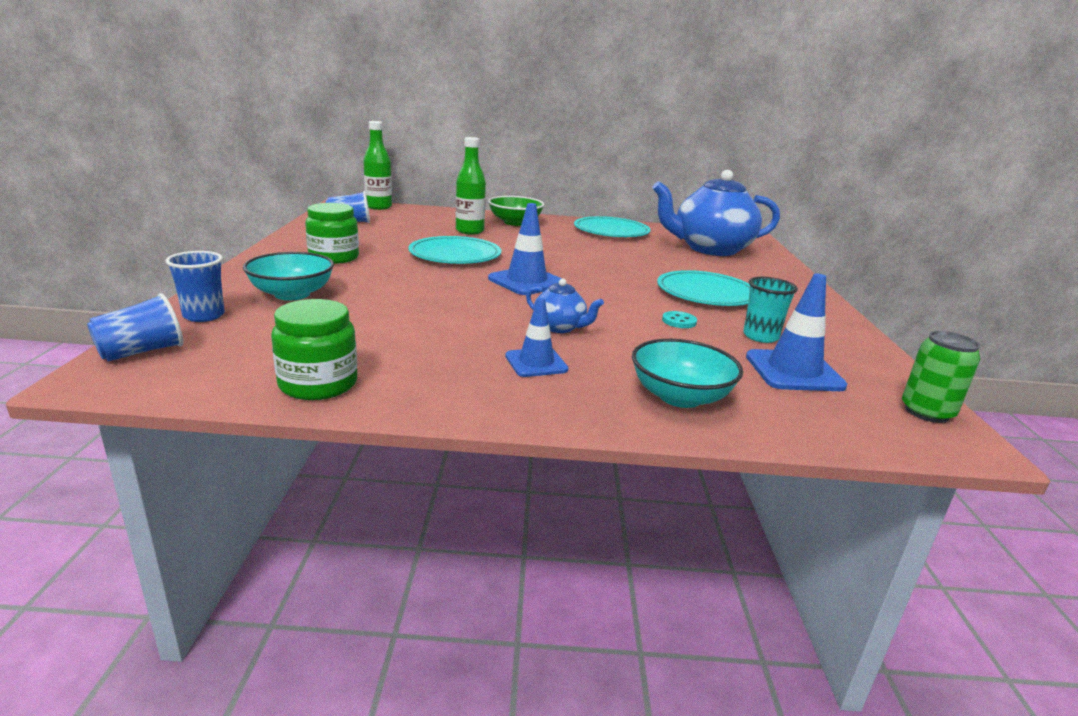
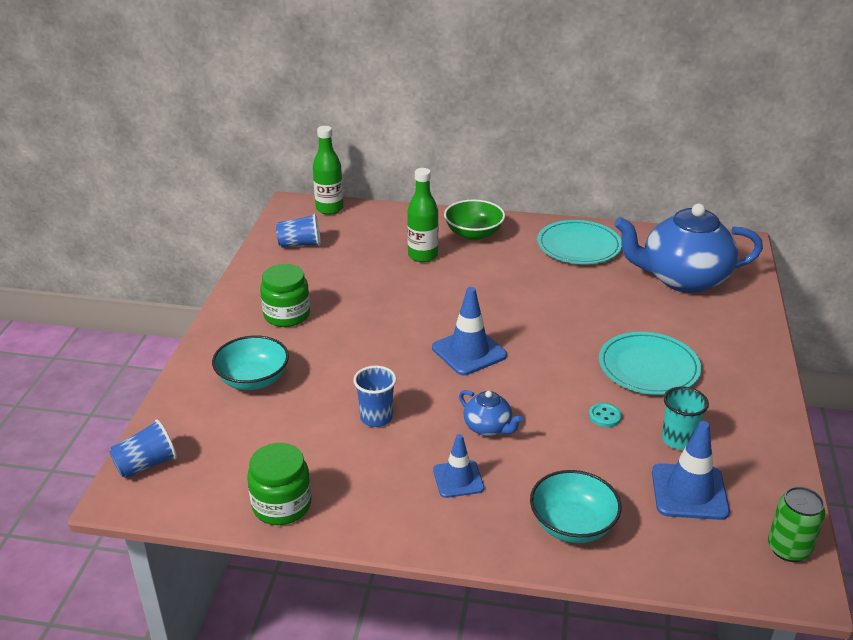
camera: 10 degrees right, 10 degrees up
blue cup [165,251,225,322] -> blue cup moved to [353,366,397,427]
turquoise plate [408,236,501,264] -> none

